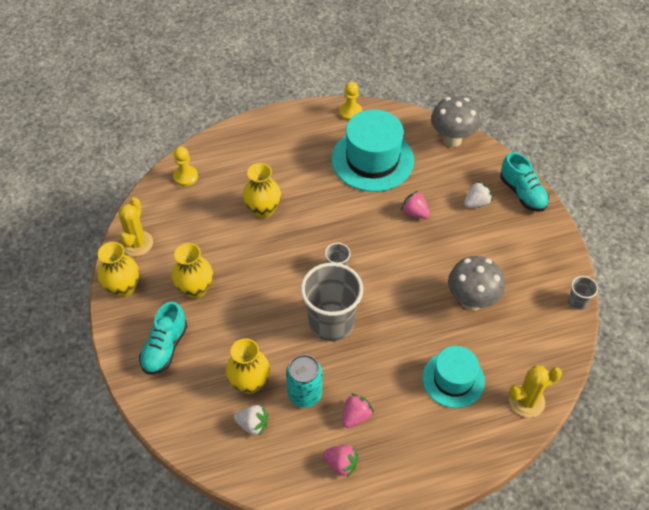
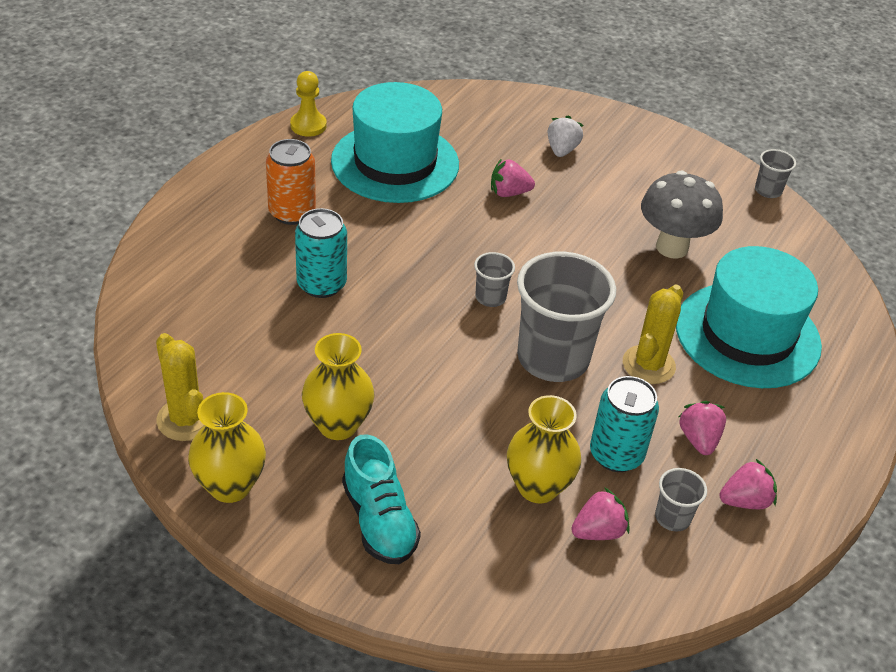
camera: 45 degrees left, 10 degrees down
yellow pawn [173,146,198,186] -> none
white strawberry [234,405,268,436] -> pink strawberry [571,487,630,540]
yellow vase [242,163,281,219] -> turquoise can [295,208,347,298]
turquoise hat [422,346,485,408] -> turquoise hat [676,246,822,388], size x1.59
grey mushroom [431,96,480,147] -> none
turquoise shoe [500,152,549,212] -> none
yellow cactus [509,365,562,418] -> yellow cactus moved to [623,285,683,384]
none -> orange can [266,139,316,225]
none -> grey cup [655,468,707,532]

